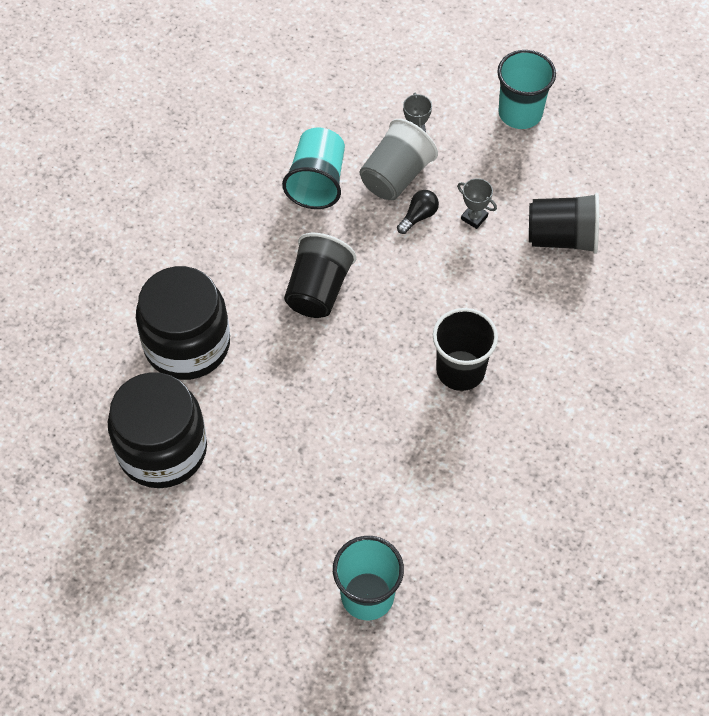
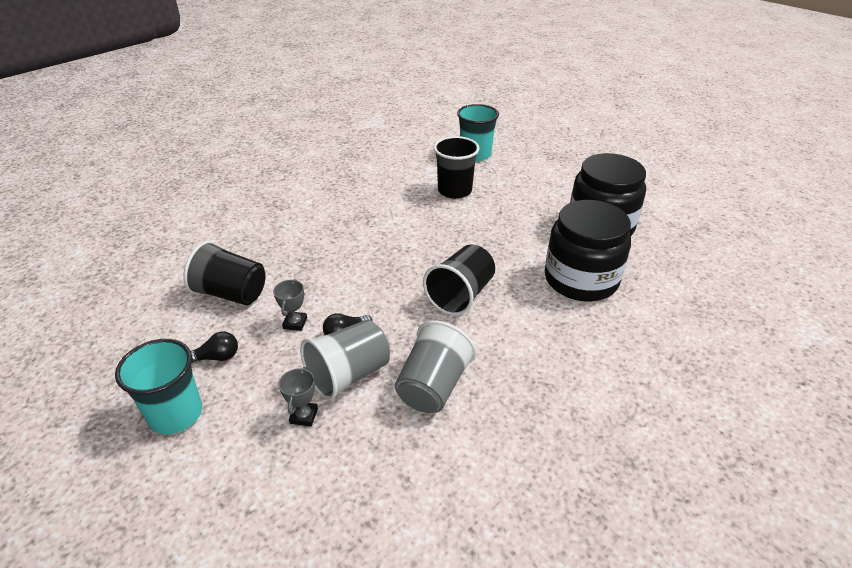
camera: 165 degrees left, 20 degrees down
turquoise cup [282,127,345,209] -> grey cup [395,320,476,413]
black cup [433,308,498,391] -> black cup moved to [434,136,480,199]
grey trophy [457,178,497,229] -> grey trophy turned 45 degrees clockwise [273,279,307,331]
none -> black light bulb [191,332,238,363]

